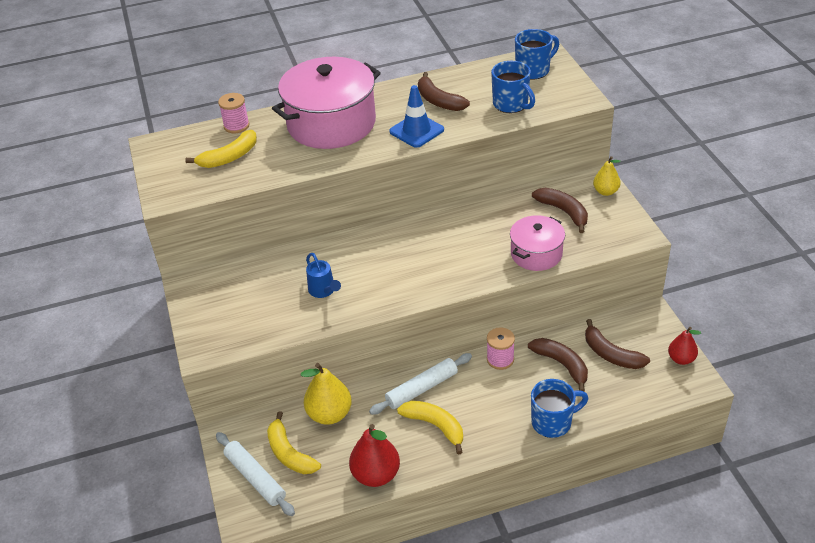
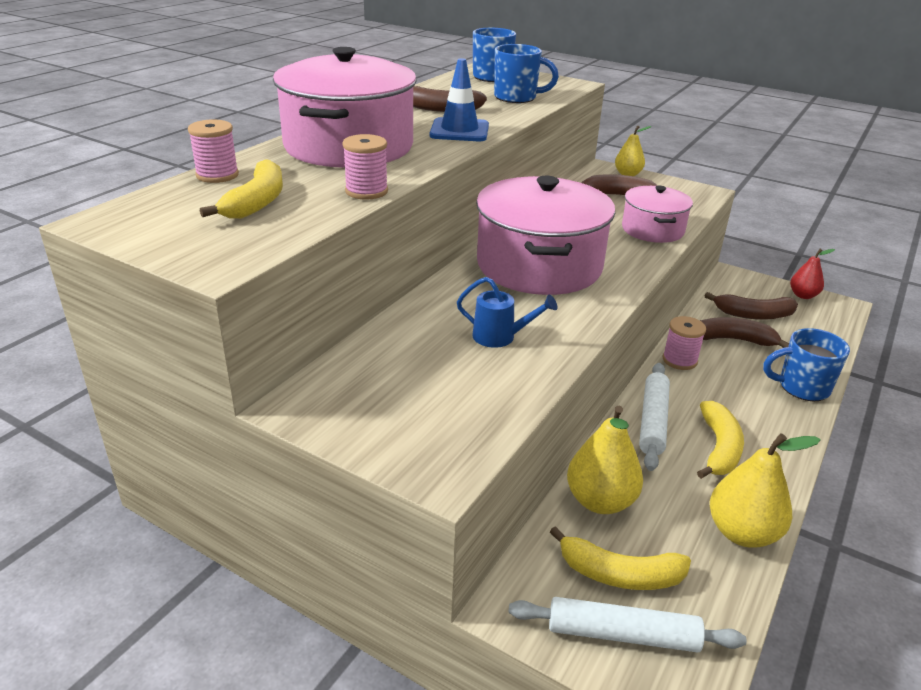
camera: 45 degrees left, 10 degrees down
red pear [349,424,400,487] -> yellow pear [710,433,821,548]
yellow banana [397,401,463,455] -> yellow banana turned 105 degrees clockwise [697,401,744,479]
blue mug [531,379,588,438] -> blue mug turned 120 degrees counterclockwise [763,328,850,401]
none -> pink spool [342,134,388,200]
none -> pink pot [476,176,615,295]

